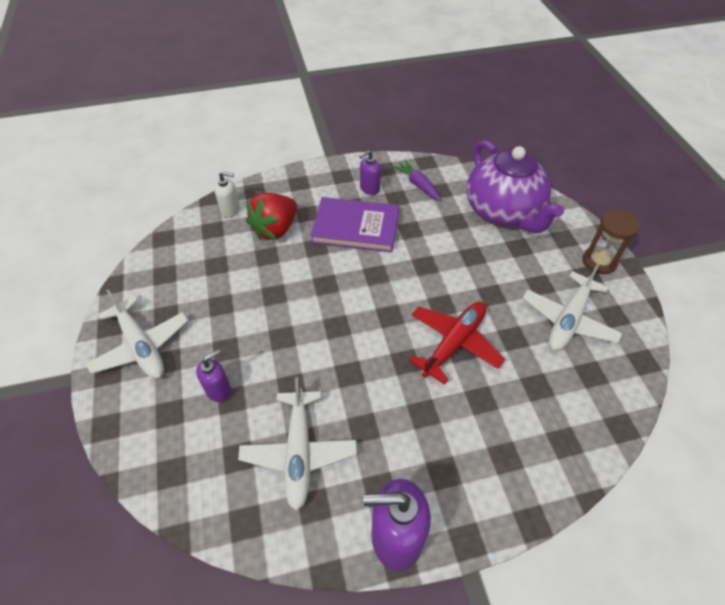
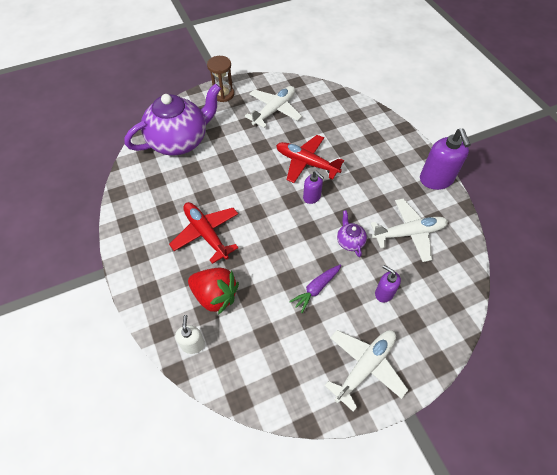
camera: 100 degrees left, 5 degrees up
purple book [310,197,399,253] -> red plane [169,202,238,264]
purple soap dispenser [359,150,381,195] -> purple soap dispenser moved to [303,171,324,204]
purple carrot [392,160,441,201] -> purple carrot moved to [289,265,341,313]
white plane [523,263,623,351] -> white plane turned 75 degrees counterclockwise [245,86,302,128]
none -> purple teapot [337,210,367,257]

